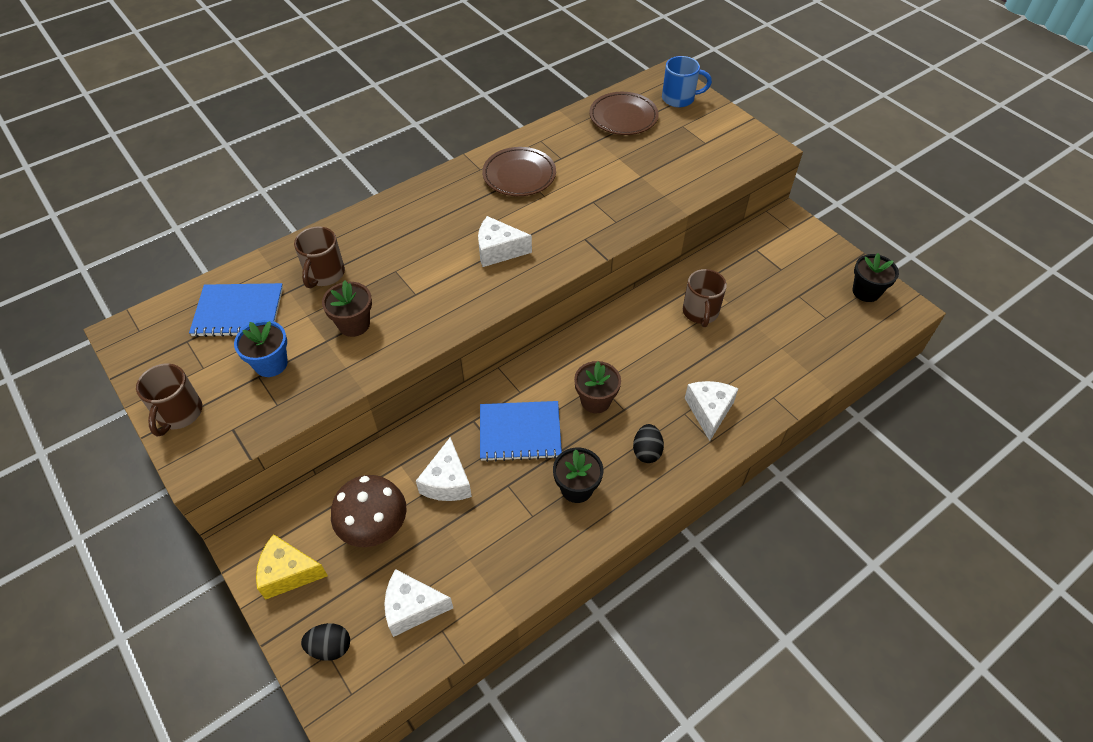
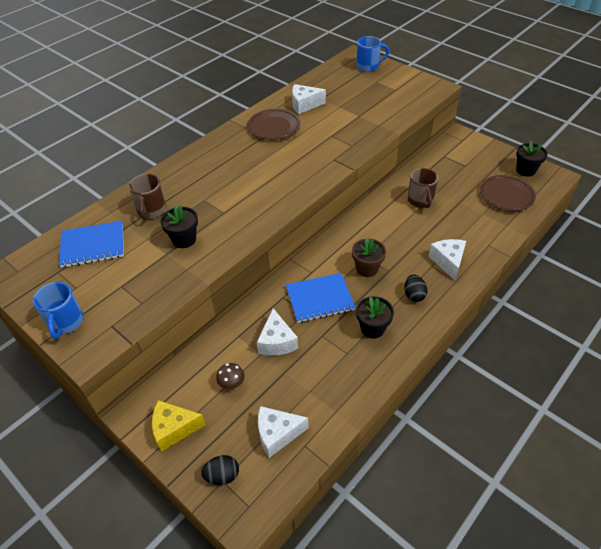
camera: 10 degrees left, 5 degrees down
brown mug [136,364,202,436] -> blue mug [33,282,84,339]
blue flower pot [234,320,288,377] -> none
brown flower pot [322,281,372,337] -> black flower pot [161,205,198,248]
brown mushroom [331,475,407,547] -> brown mushroom [216,363,245,389], size x0.50
white cheese [478,216,532,267] -> white cheese moved to [292,84,326,114]
brown plate [590,92,659,135] -> brown plate moved to [480,175,536,211]

